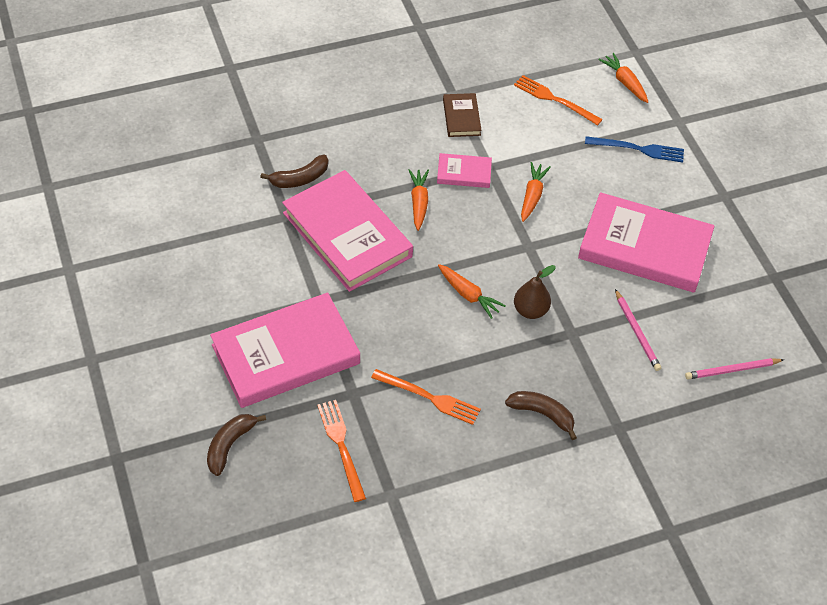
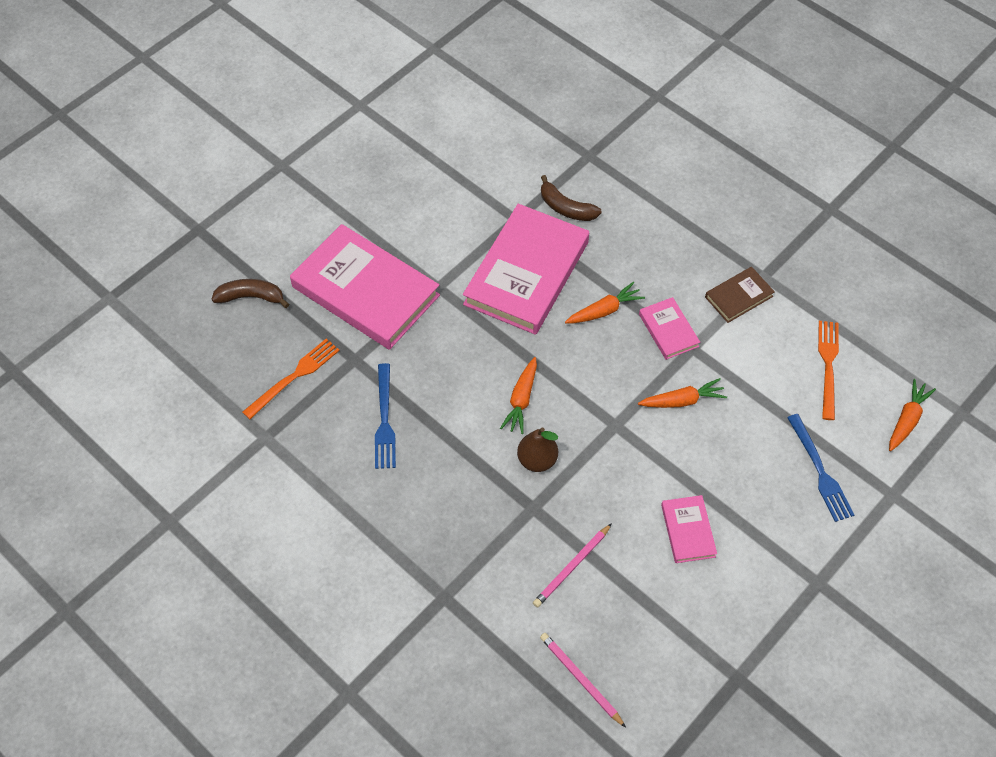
camera: 65 degrees right, 5 degrees up
orange fork [371,369,481,425] -> blue fork [375,363,396,469]
brown banana [505,391,577,440] -> none
pink book [578,192,715,293] -> pink book [661,495,717,563], size x0.46

